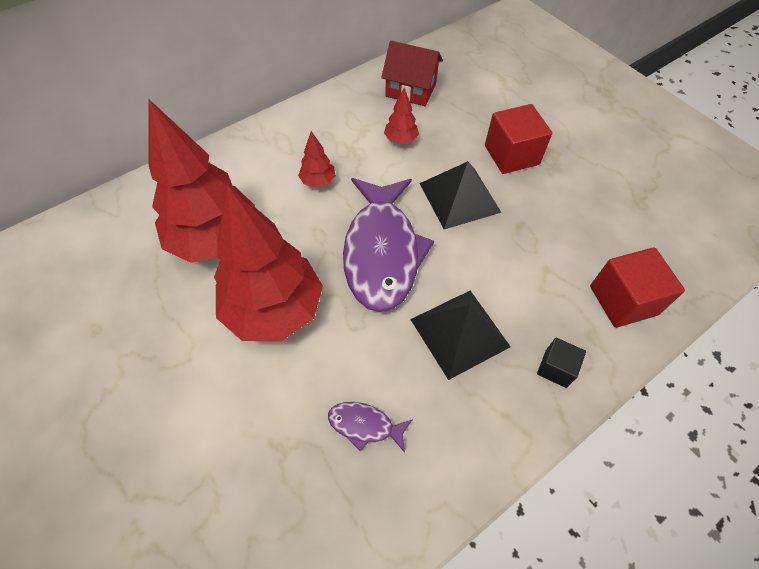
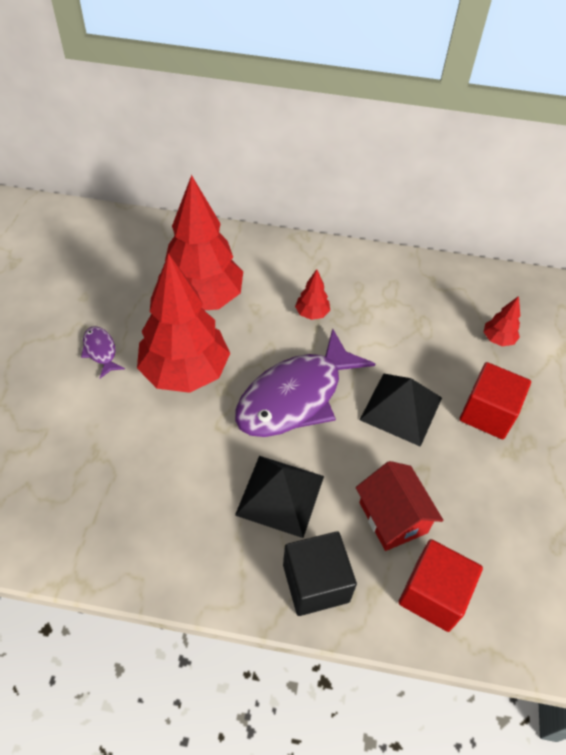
camera: 45 degrees right, 5 degrees down
purple fish [328,402,413,453] -> purple fish moved to [81,326,125,378]
red house [381,41,443,106] -> red house moved to [356,461,443,551]
red tree [384,88,419,144] -> red tree moved to [484,296,520,346]
black cube [537,338,586,388] -> black cube [283,531,357,616], size x1.76

